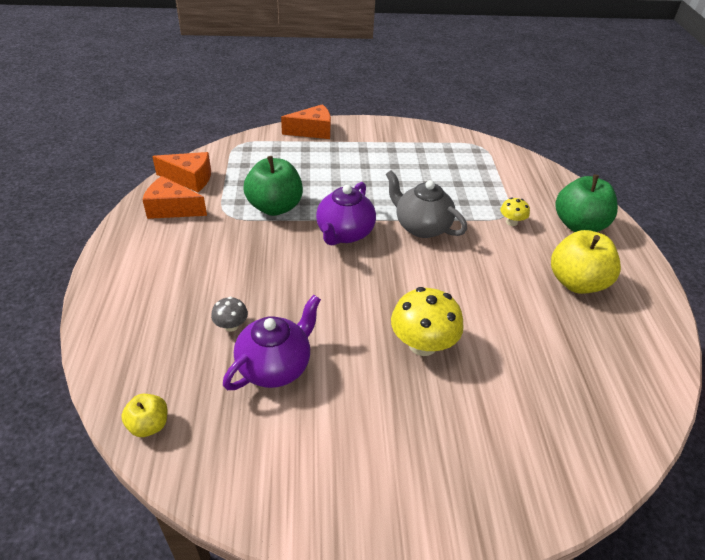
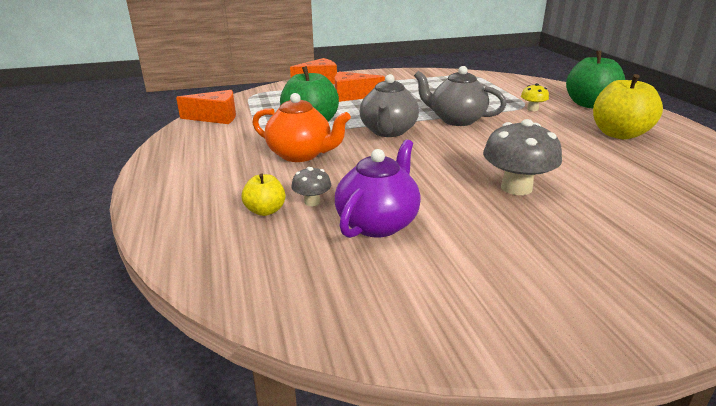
camera: 10 degrees left, 15 degrees down
yellow apple [121,394,167,437] -> yellow apple moved to [242,173,286,216]
orange cheese [142,176,207,219] -> orange cheese moved to [335,72,385,102]
purple teapot [316,182,376,246] -> grey teapot [360,74,419,137]
yellow mushroom [391,287,464,356] -> grey mushroom [483,119,562,195]
none -> orange teapot [252,93,351,162]

